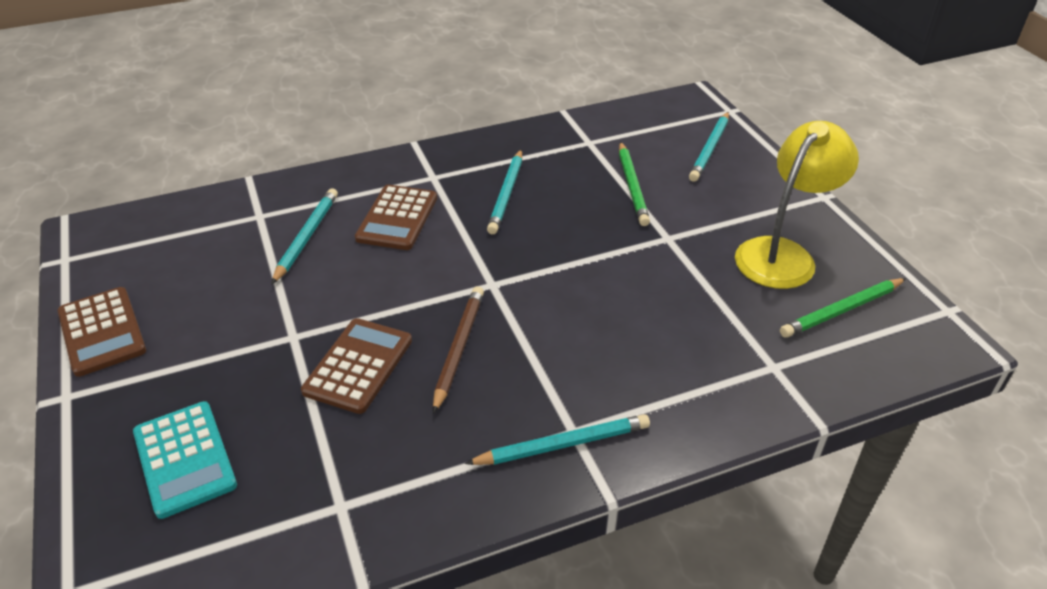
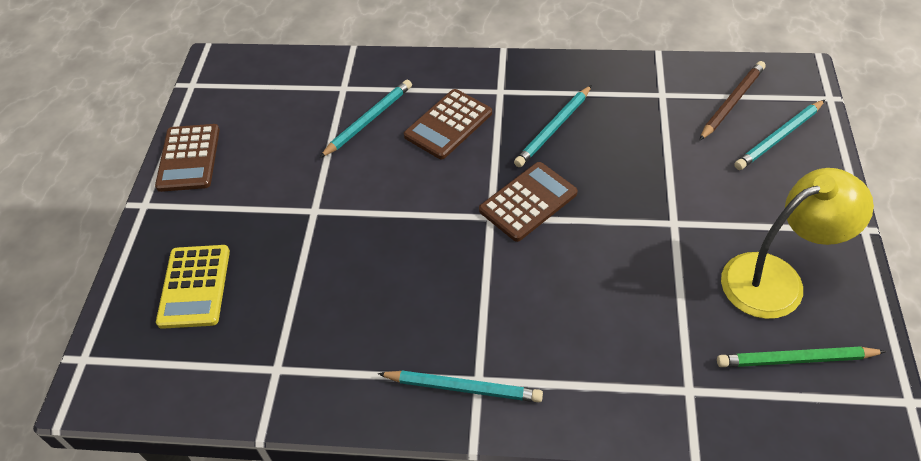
camera: 30 degrees right, 10 degrees up
turquoise calculator [133,401,237,519] -> yellow calculator [156,245,230,329]
brown calculator [301,318,412,414] -> brown calculator moved to [479,162,578,242]
brown pencil [433,286,484,414] -> brown pencil moved to [699,61,766,141]
green pencil [619,142,650,226] -> none

